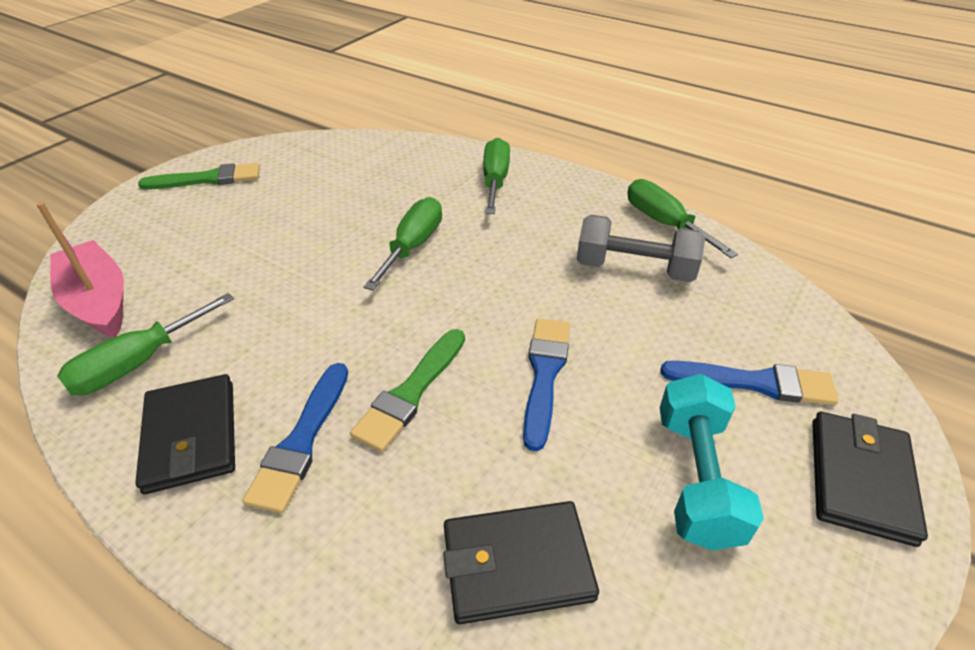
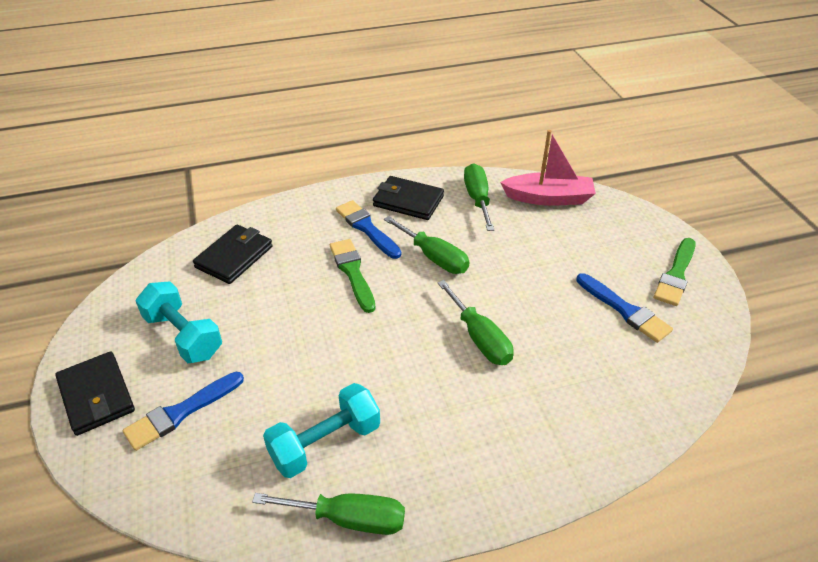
camera: 130 degrees right, 0 degrees up
green screwdriver [483,138,510,214] -> green screwdriver moved to [384,216,469,274]
blue brush [523,318,570,451] -> blue brush moved to [576,273,673,343]
grey dumbbell [577,215,706,282] -> turquoise dumbbell [263,383,380,478]

